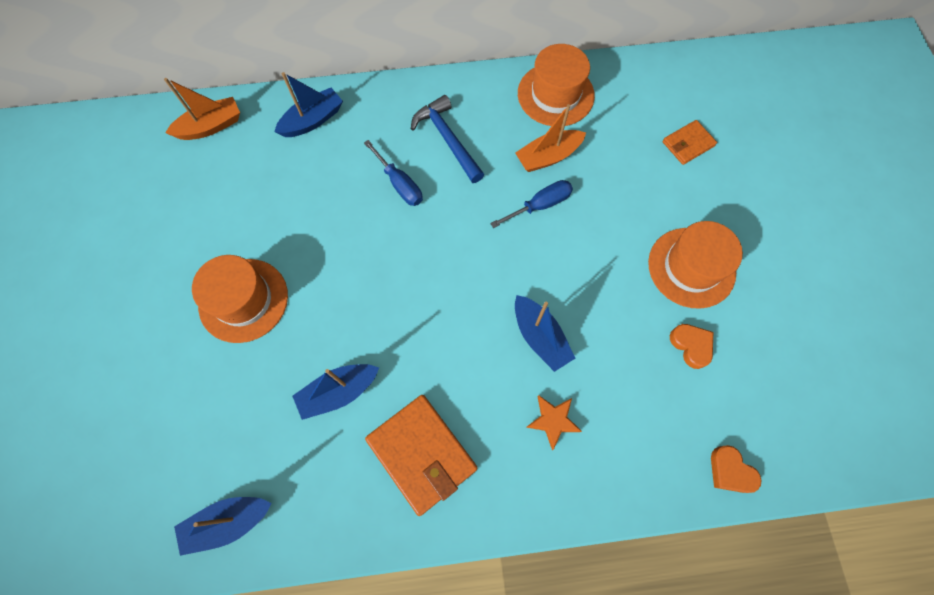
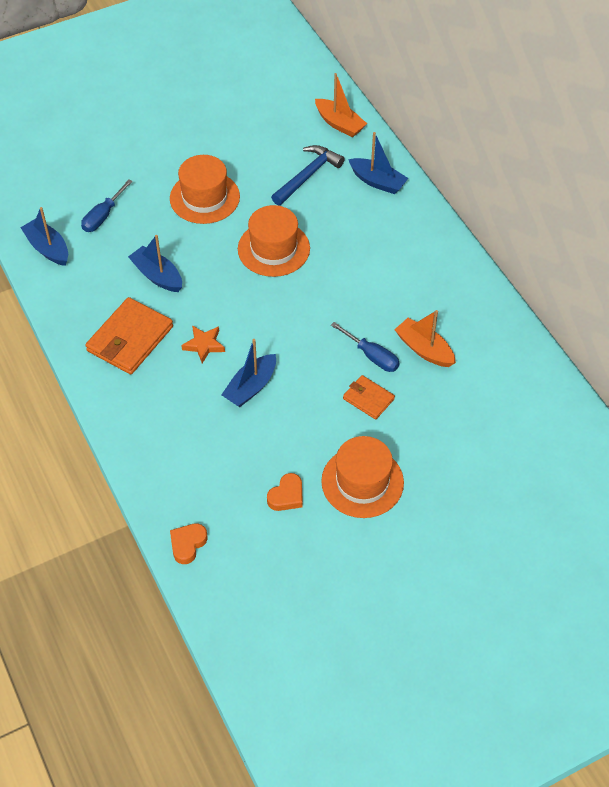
camera: 70 degrees right, 15 degrees down
blue screwdriver [364,140,423,206] -> blue screwdriver moved to [81,179,133,232]
blue hammer [411,95,484,183] -> blue hammer moved to [271,145,345,206]
orange hat [518,44,595,126] -> orange hat moved to [238,205,310,277]
orange star [526,395,582,450] -> orange star moved to [181,325,225,363]
orange wallet [662,120,717,165] -> orange wallet moved to [343,375,395,420]

